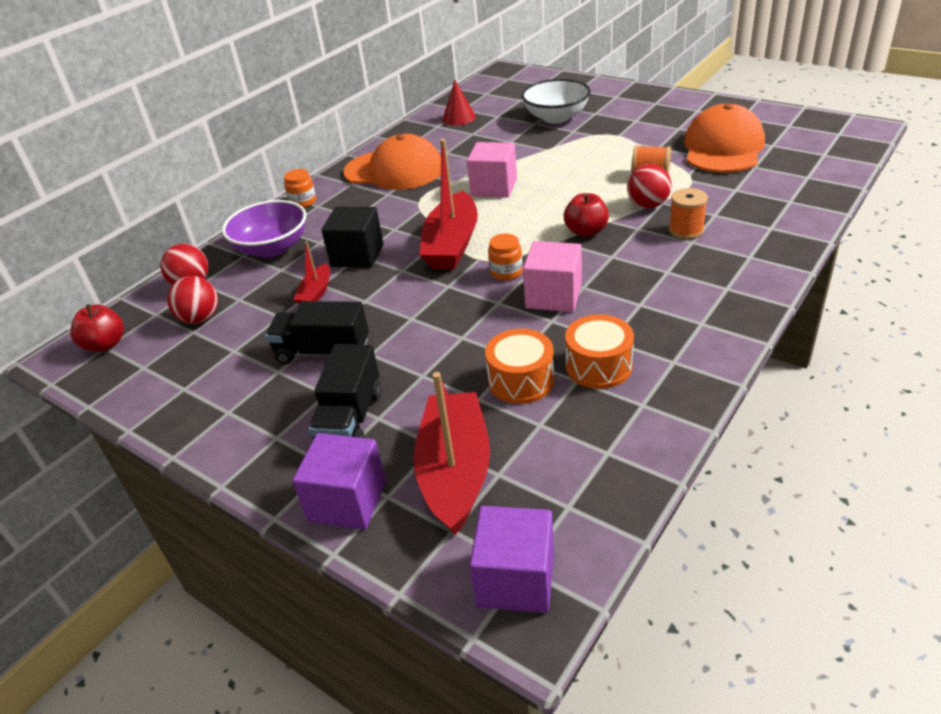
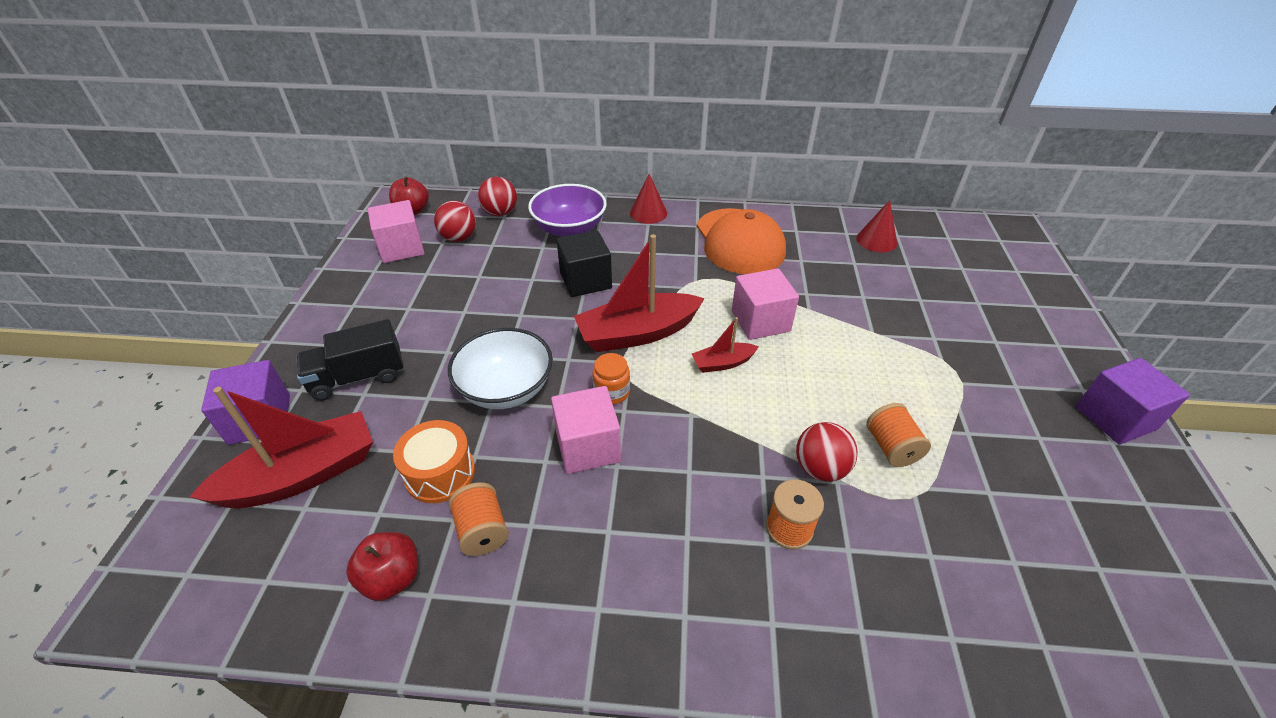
camera: 55 degrees right, 5 degrees up
black truck [265,301,369,364] -> none
orange jar [284,169,316,208] -> red cone [630,174,667,224]
red boat [293,241,330,304] -> red boat moved to [692,317,759,373]
purple cube [470,506,554,613] -> purple cube moved to [1076,358,1190,445]
white bowl [521,79,591,123] -> white bowl moved to [448,328,553,409]
red apple [564,193,609,237] -> red apple moved to [346,532,418,601]
orange drum [565,314,634,389] -> orange spool [448,482,509,556]
orange cap [684,104,765,173] -> none
none -> pink cube [368,200,425,263]

